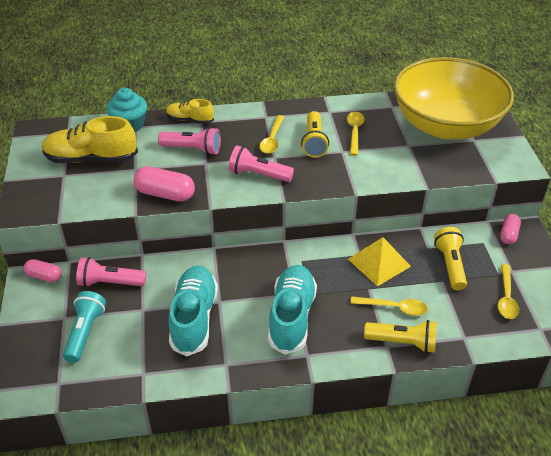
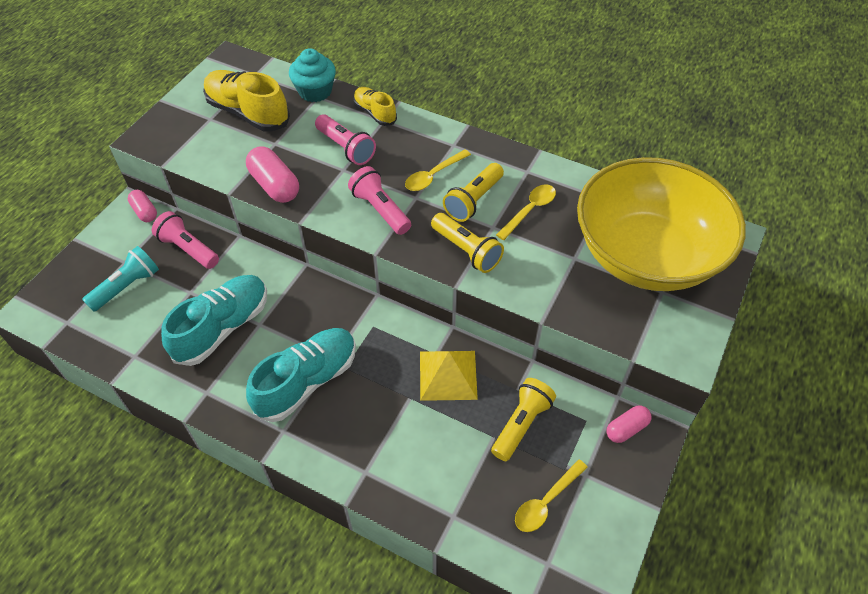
camera: 35 degrees right, 10 degrees up
yellow spoon [350,296,428,316] -> none
yellow flashlight [364,320,437,353] -> yellow flashlight moved to [431,213,504,273]

